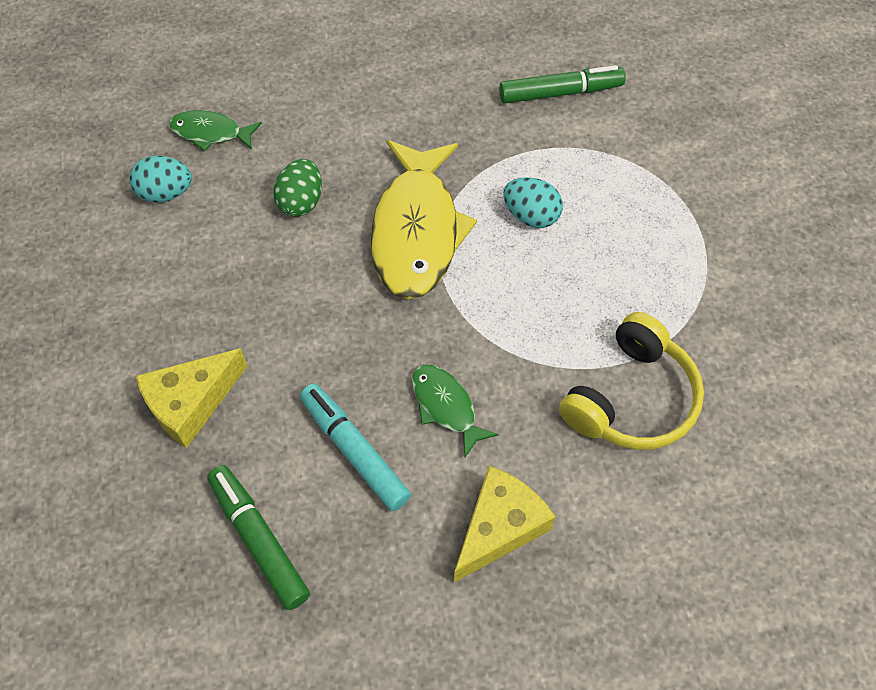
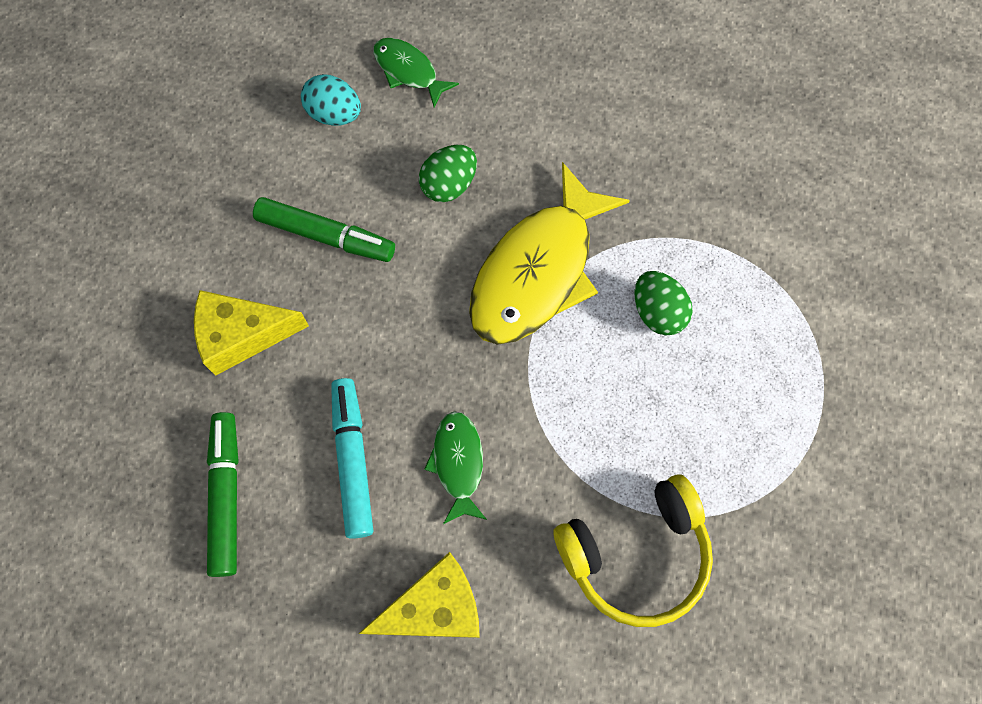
camera: 30 degrees right, 10 degrees up
green marker [499,65,626,104] -> green marker moved to [253,197,395,262]
turquoise egg [503,177,563,228] -> green egg [635,271,693,335]

